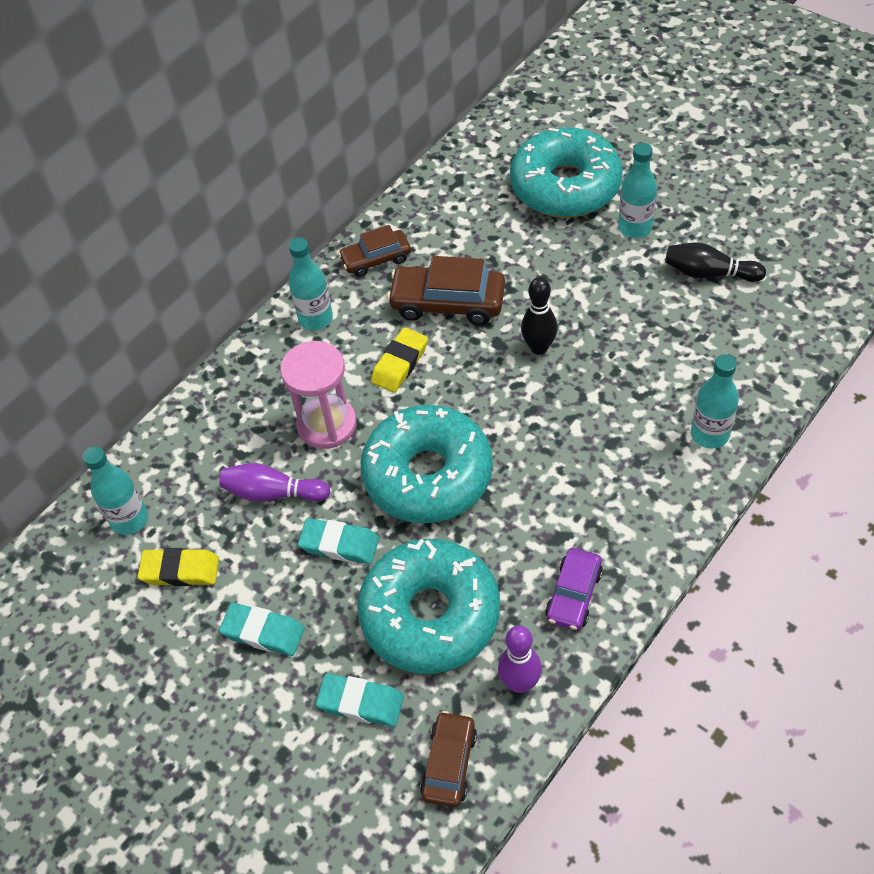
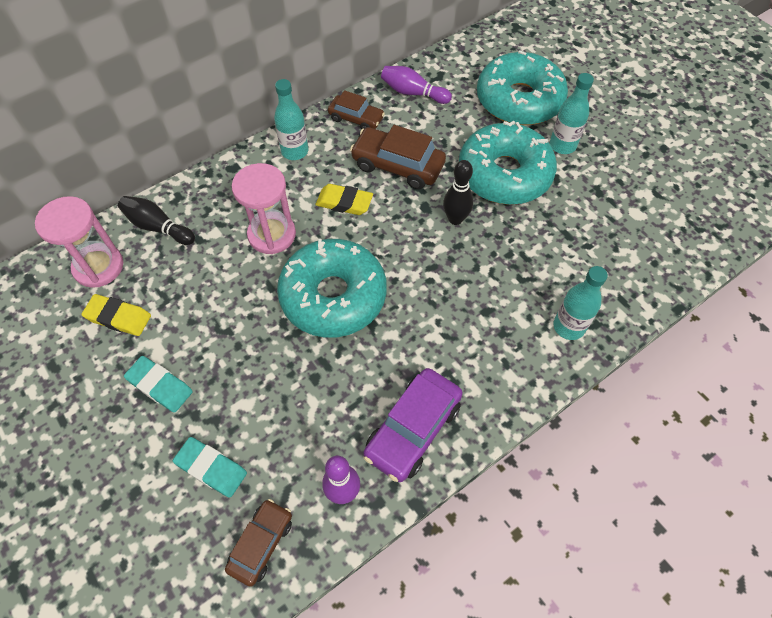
camera: 10 degrees right, 5 degrees up
turquoise bottle [83,446,148,535] -> pink hourglass [35,196,123,288]
purple bowling pin [219,463,330,502] -> purple bowling pin moved to [381,66,452,104]
turquoise eraser [298,518,379,564] -> none
brown car [338,225,411,277] -> brown car turned 150 degrees counterclockwise [328,90,385,129]
turquoise donut [357,539,500,674] -> turquoise donut moved to [459,120,557,205]
yellow eraser [371,328,428,393] -> yellow eraser turned 60 degrees clockwise [316,184,373,215]
purple car [545,548,603,631] -> purple car [363,368,463,482], size x1.58
black bowling pin [665,243,766,282] -> black bowling pin moved to [118,196,195,245]

